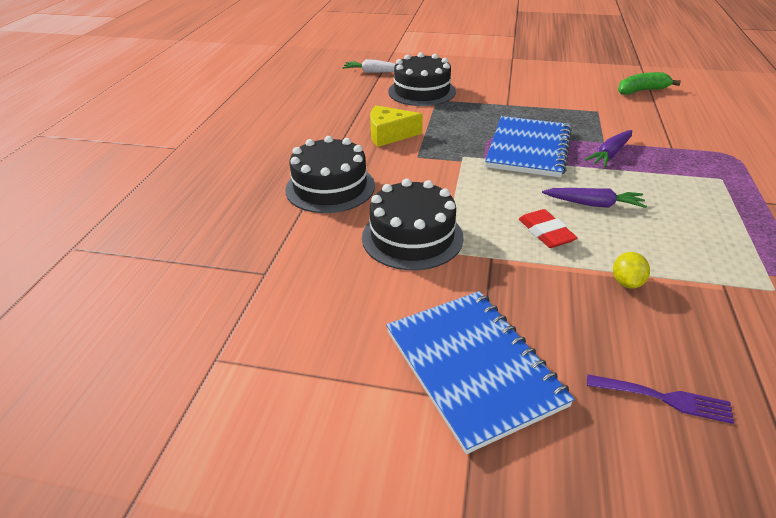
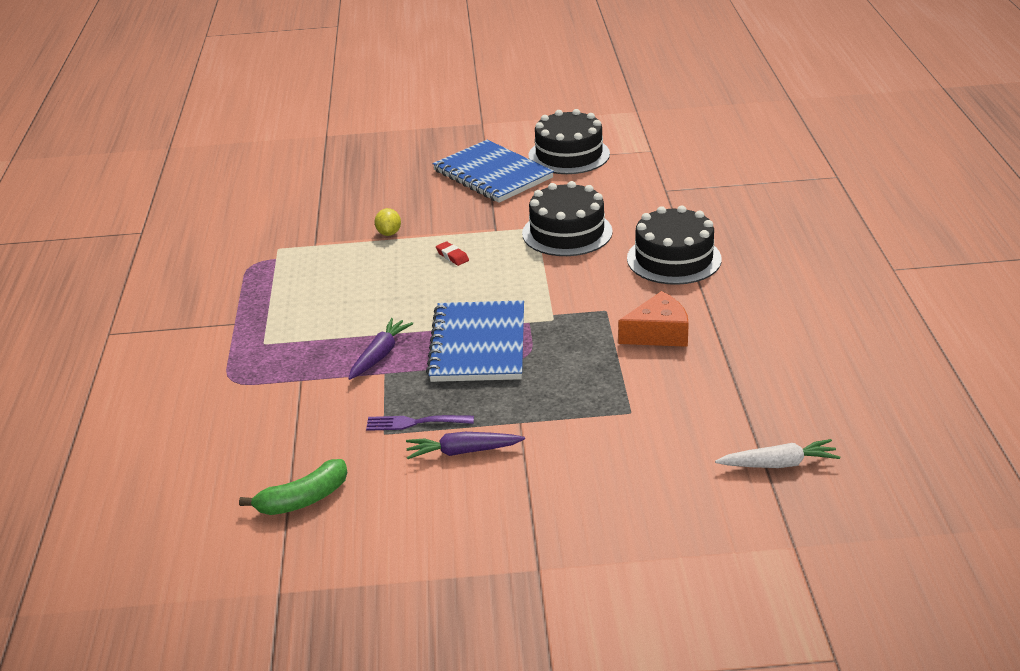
camera: 165 degrees right, 5 degrees down
yellow cheese [370,105,423,147] -> orange cheese [618,291,689,347]
black cake [388,52,456,106] -> black cake moved to [529,109,610,174]
red eraser [519,209,577,248] -> red eraser [436,241,469,266], size x0.65
purple carrot [542,188,647,208] -> purple carrot moved to [406,432,525,459]
purple fork [587,374,734,424] -> purple fork moved to [366,415,474,431]

